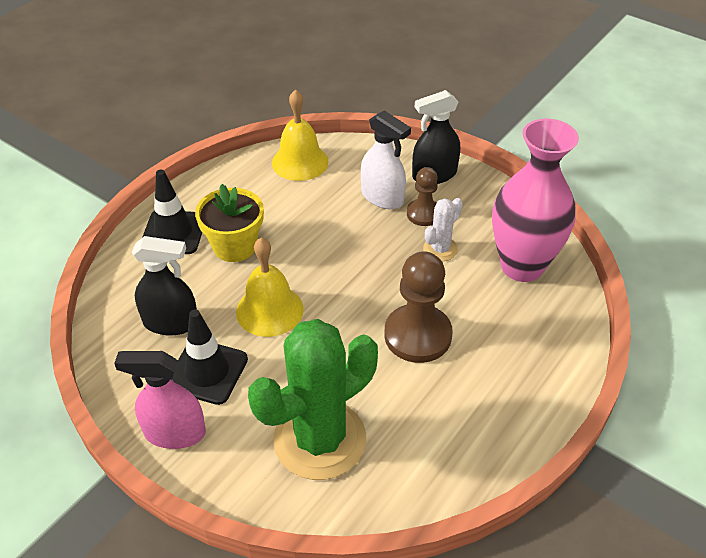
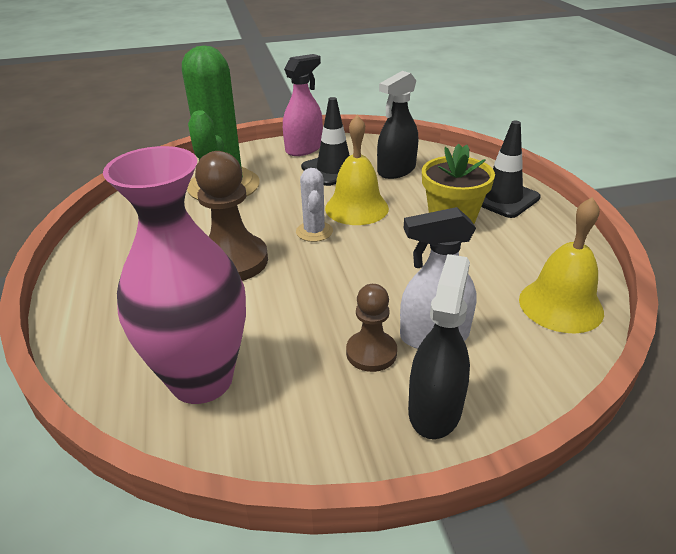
camera: 130 degrees right, 10 degrees down
white cactus [423,198,463,261] -> white cactus moved to [296,168,333,242]

